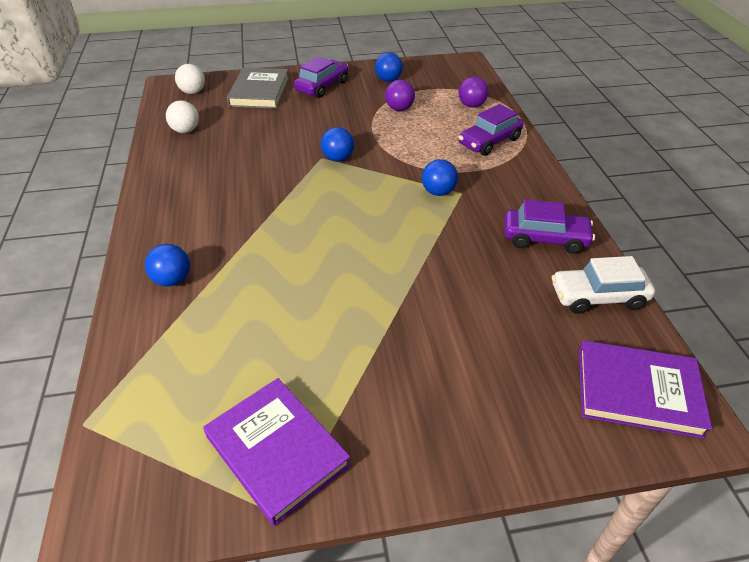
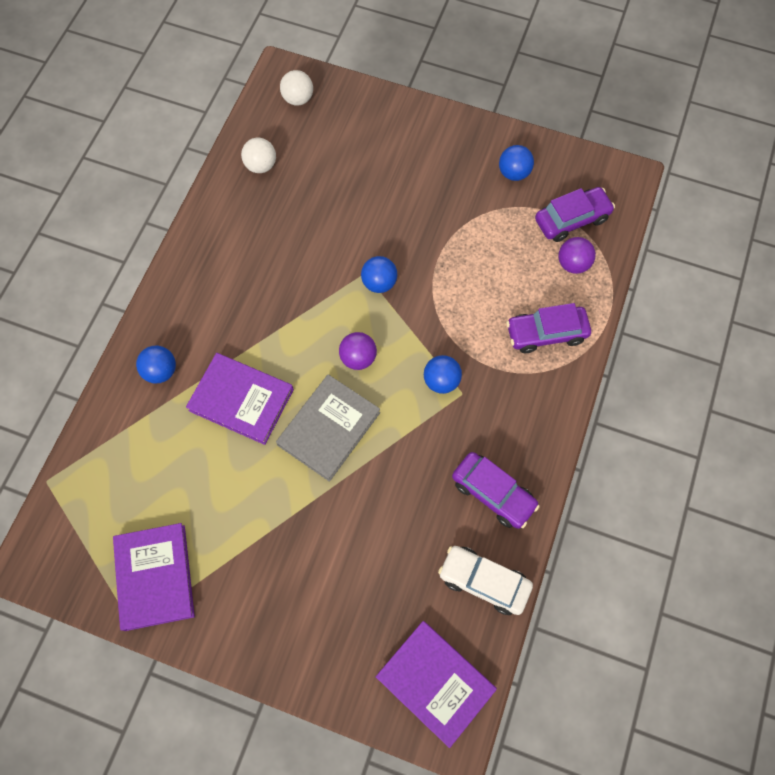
camera: 30 degrees right, 25 degrees up
grey book [227,67,289,109] -> grey book moved to [276,374,380,482]
purple car [294,57,348,98] -> purple car moved to [535,187,615,242]
purple ball [385,80,415,111] -> purple ball moved to [339,332,377,370]
none -> purple book [186,353,294,445]

